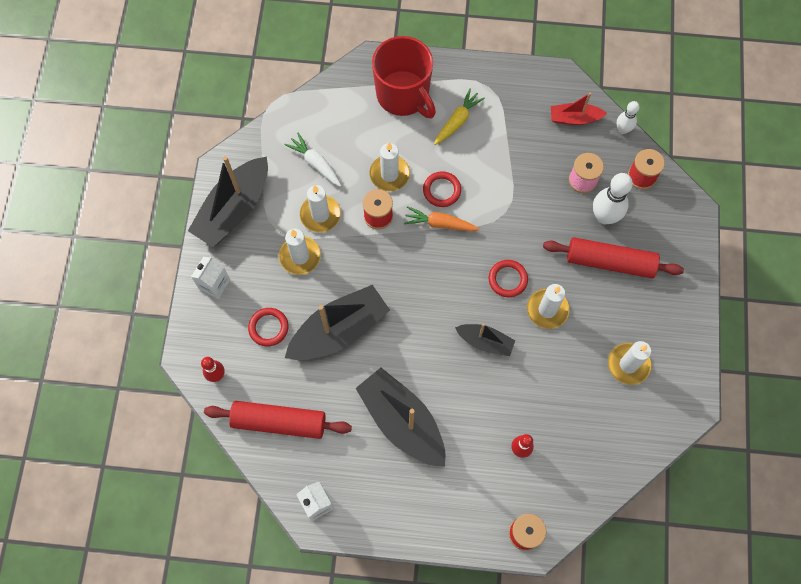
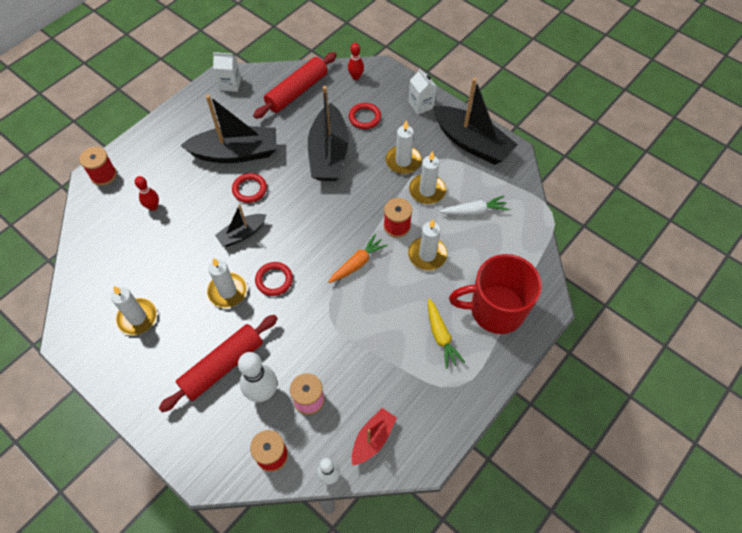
camera: 125 degrees right, 10 degrees down
black boat [188,156,268,247] -> black boat turned 150 degrees clockwise [433,78,518,165]
red ring [423,171,461,207] -> red ring moved to [232,173,267,203]

